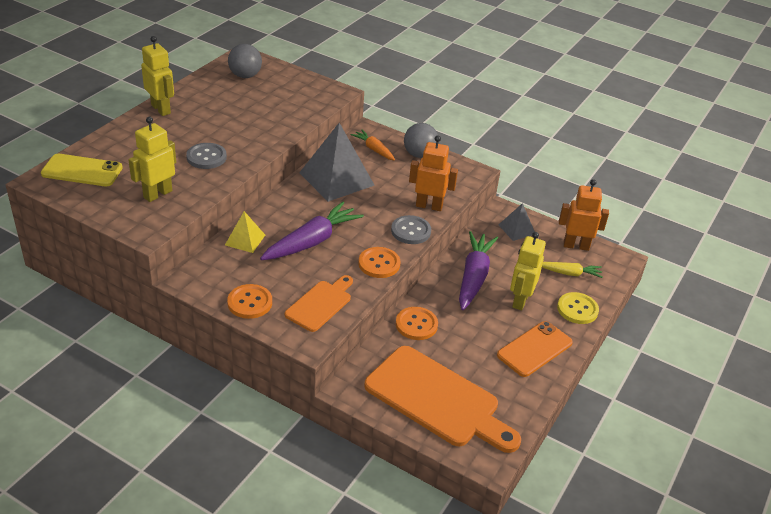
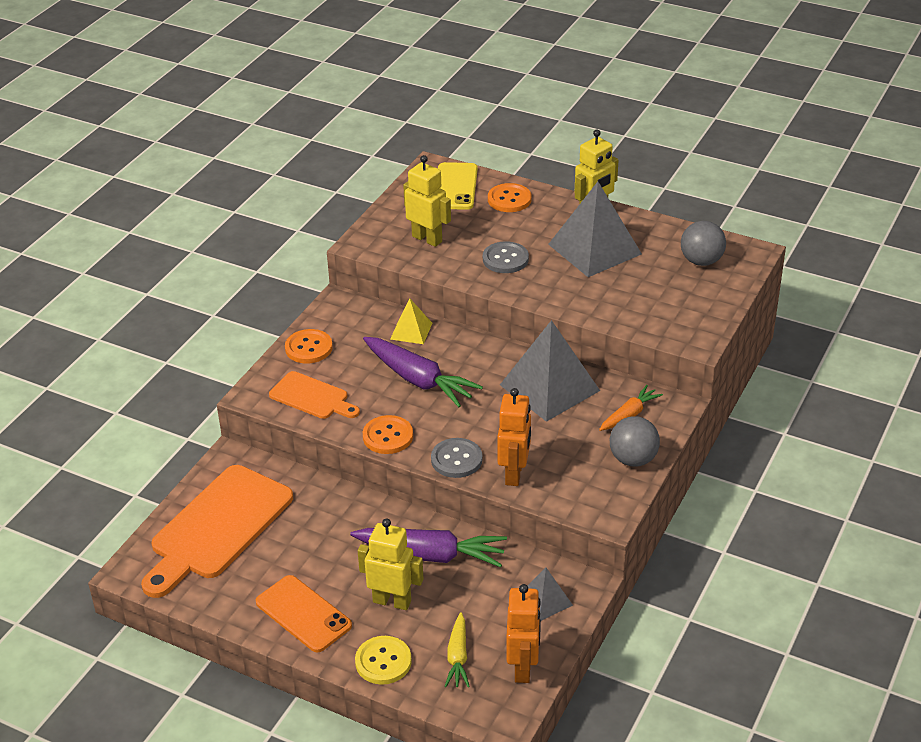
camera: 90 degrees right, 0 degrees up
orange button [396,307,438,340] -> orange button moved to [488,183,531,212]
none -> grey pyramid [548,182,642,277]

